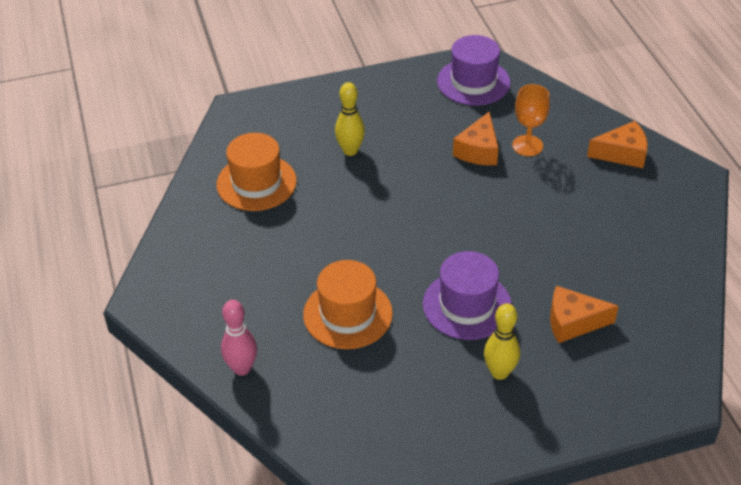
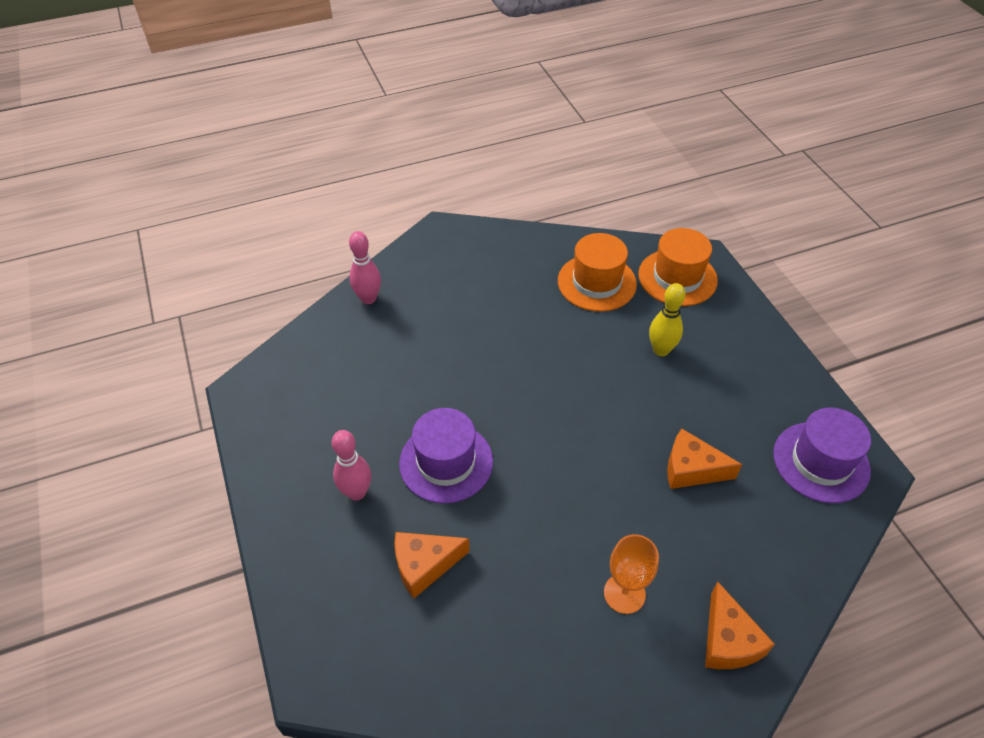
camera: 85 degrees right, 5 degrees up
orange hat [303,260,393,349] -> orange hat moved to [638,228,718,306]
yellow bowling pin [484,303,520,380] -> pink bowling pin [332,430,371,501]
orange goblet [512,84,550,156] -> orange goblet moved to [604,534,659,614]
orange cheese [550,286,619,343] -> orange cheese turned 105 degrees counterclockwise [394,532,470,598]

